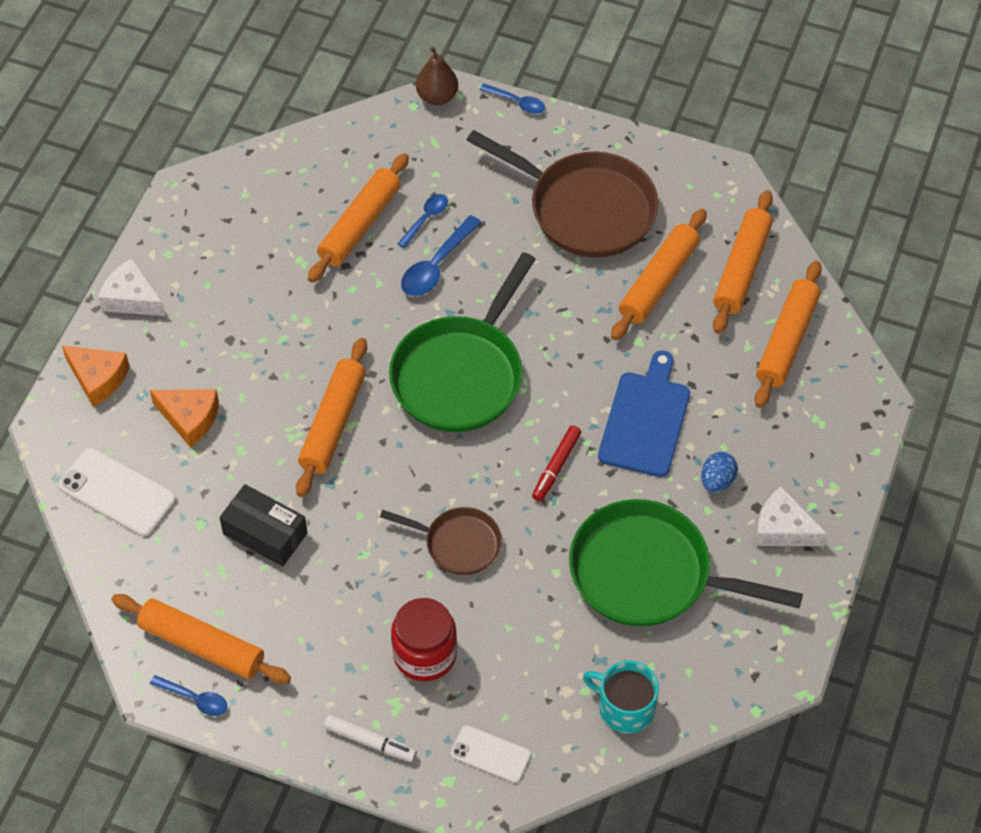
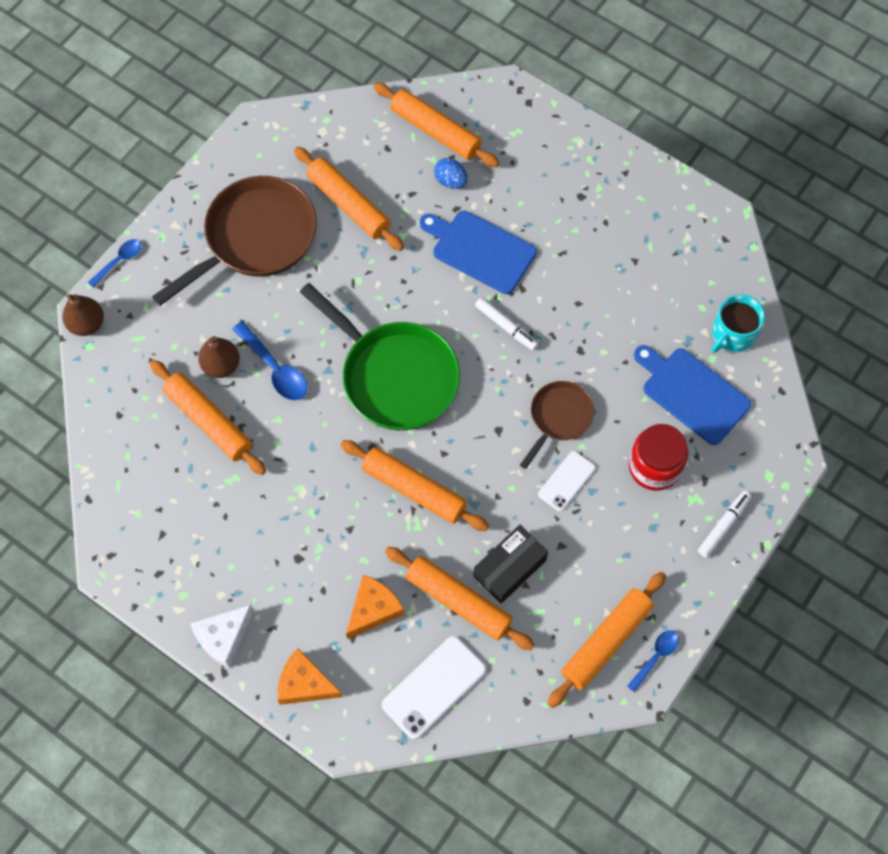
camera: 75 degrees left, 10 degrees up
orange cheese [62,345,130,407] -> orange cheese turned 120 degrees counterclockwise [277,648,343,705]
blue spoon [397,194,448,248] -> brown pear [198,336,240,378]
white phone [451,725,531,783] -> white phone moved to [538,451,596,511]
red marker [532,426,581,502] -> white marker [475,298,538,350]
green pan [569,499,803,627] -> none
blue egg [701,452,738,493] -> blue egg moved to [434,158,468,189]
orange rolling pin [713,190,773,334] -> orange rolling pin moved to [385,547,535,650]
white cheese [755,486,827,546] -> none
none -> blue cutting board [634,345,751,445]

